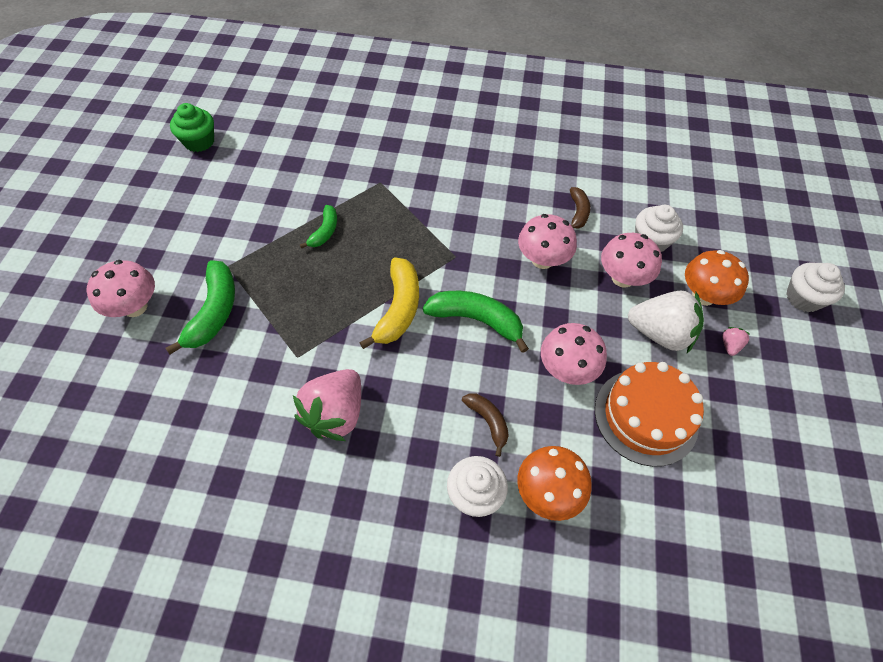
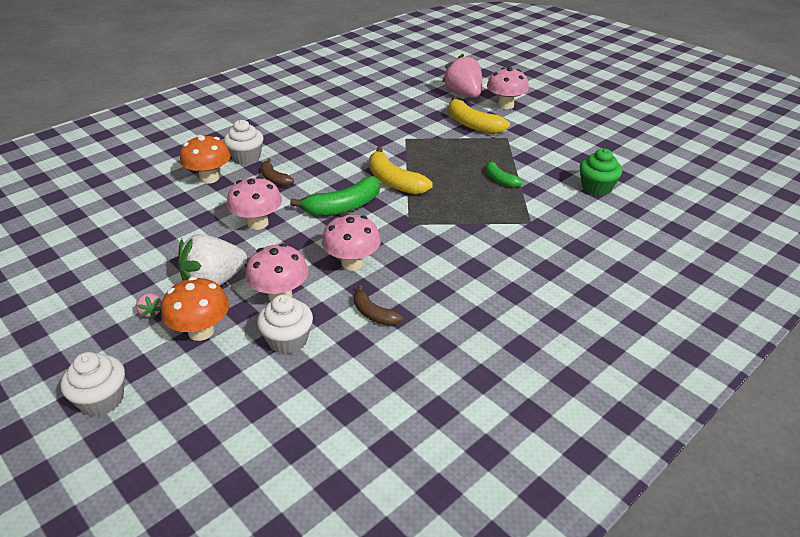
camera: 130 degrees right, 20 degrees down
green banana [166,260,235,354] -> yellow banana [448,96,510,134]
green cupcake [170,103,214,152] -> green cupcake moved to [580,148,622,196]
pink strawberry [293,369,361,441] -> pink strawberry moved to [442,54,482,98]
brown banana [462,393,509,457] -> brown banana turned 45 degrees clockwise [261,158,294,186]
orange cake [595,362,704,467] -> none

